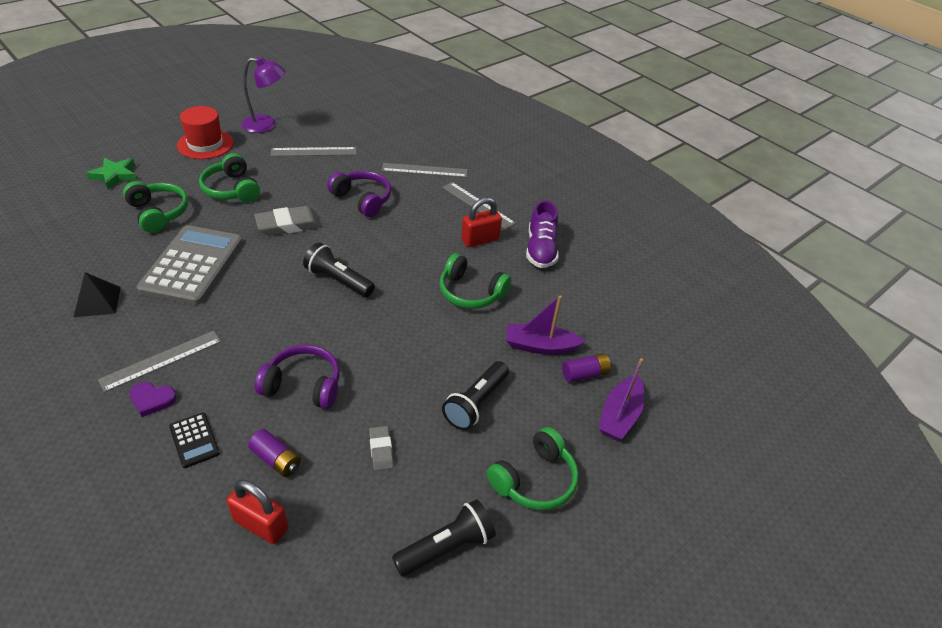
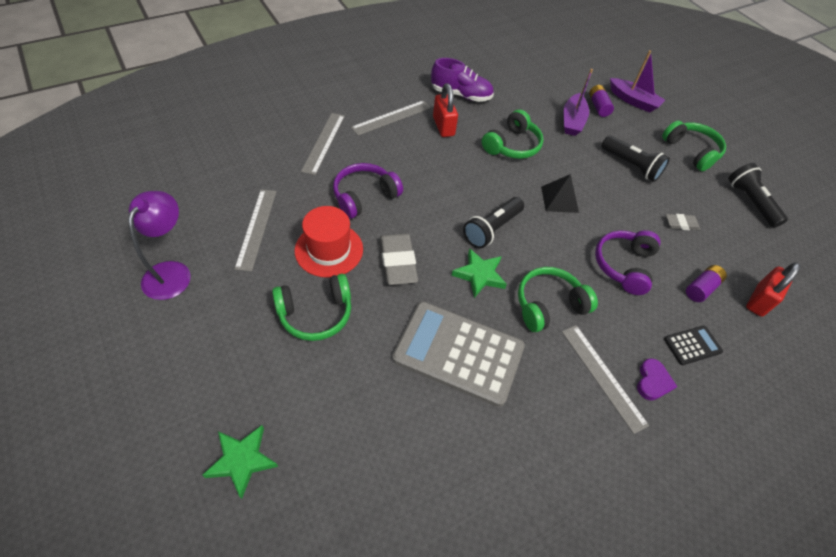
camera: 80 degrees left, 10 degrees up
black pyramid [74,272,121,317] -> black pyramid moved to [541,174,579,213]
green headphones [123,181,188,233] -> green headphones moved to [518,267,598,332]
red hat [177,106,234,159] -> red hat moved to [295,206,363,278]
none -> green star [451,248,507,298]

